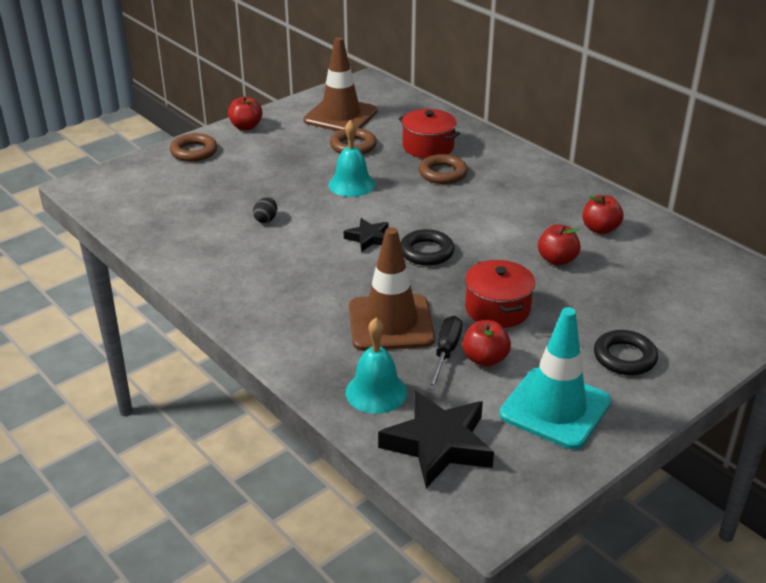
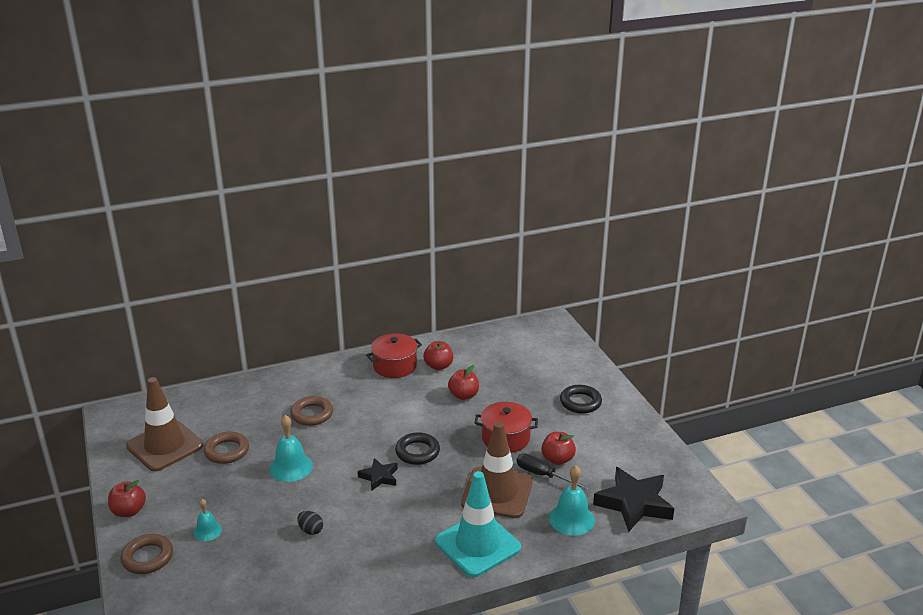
camera: 70 degrees left, 5 degrees down
red pot [399,109,460,158] -> red pot moved to [366,333,422,378]
turquoise traffic cone [500,307,611,449] -> turquoise traffic cone moved to [435,471,521,577]
none -> turquoise bell [194,499,222,541]

